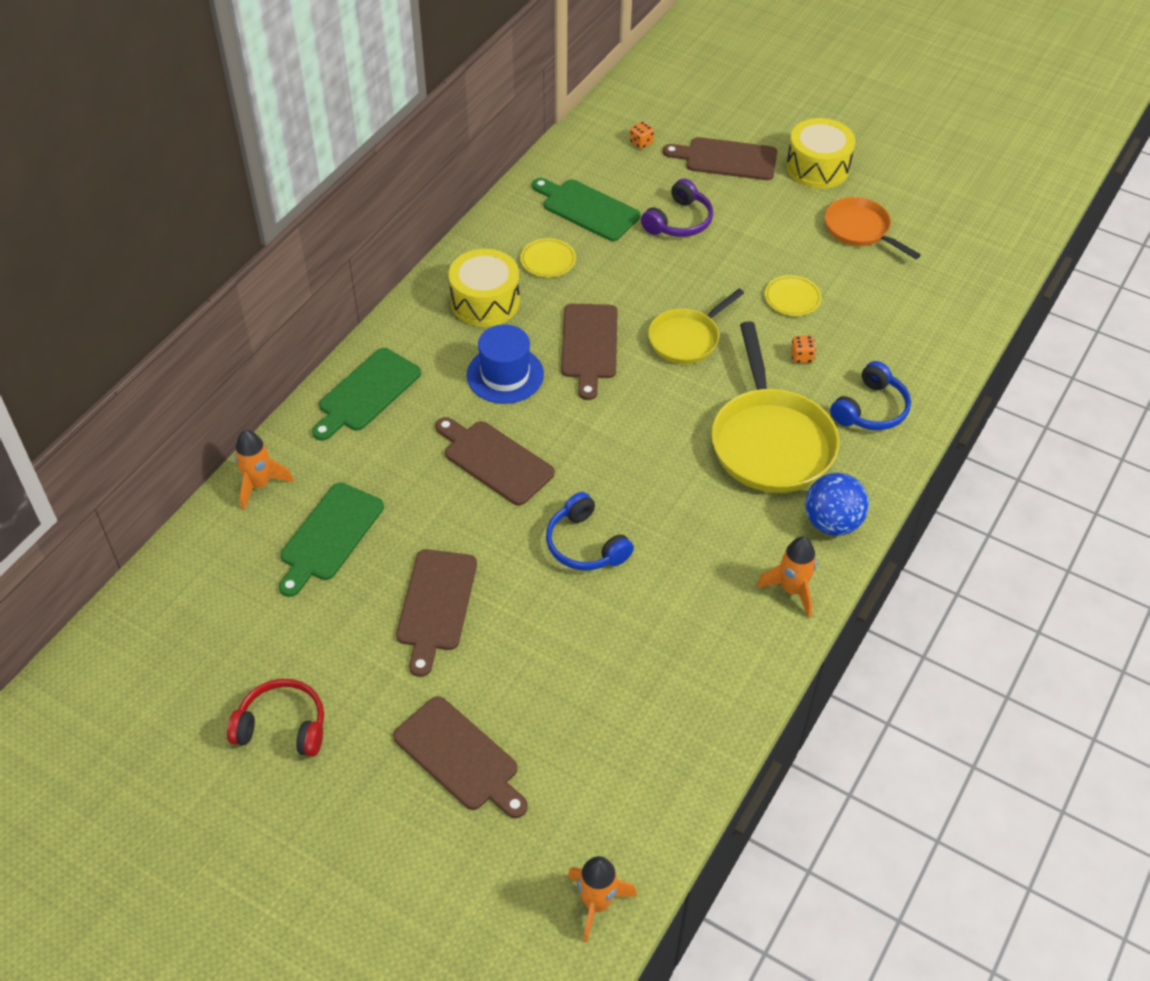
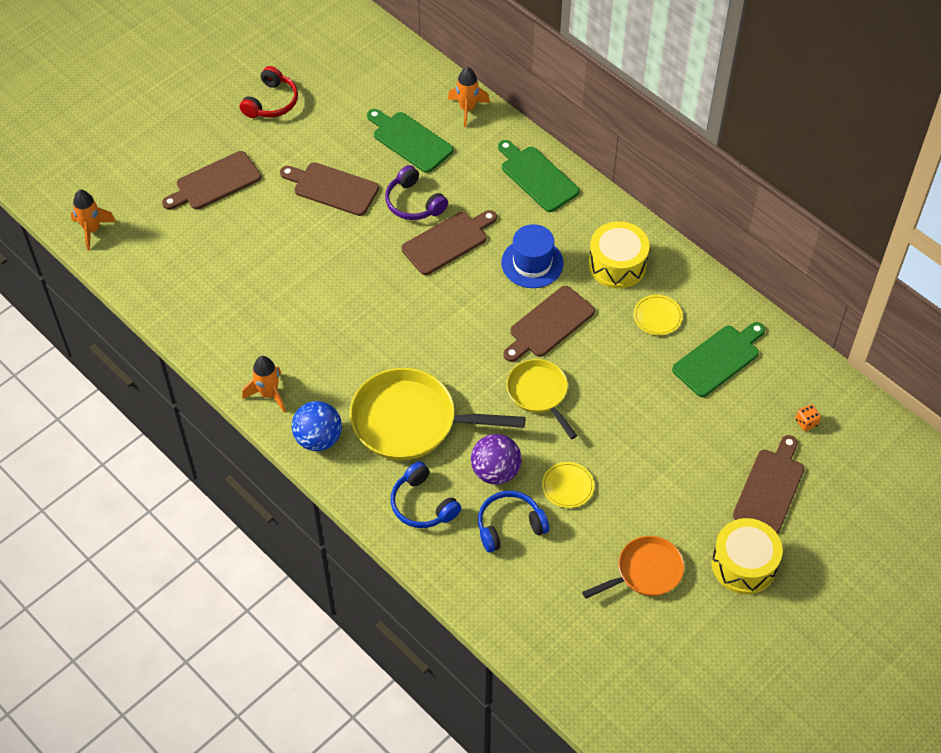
camera: 105 degrees right, 5 degrees up
blue headphones [546,492,634,570] -> blue headphones moved to [478,491,549,553]
brown cutting board [561,304,618,400] -> brown cutting board turned 60 degrees counterclockwise [503,286,595,362]
purple headphones [641,179,713,237] -> purple headphones moved to [385,165,448,220]
orange dice [791,336,816,363] -> purple ball [471,434,521,485]

